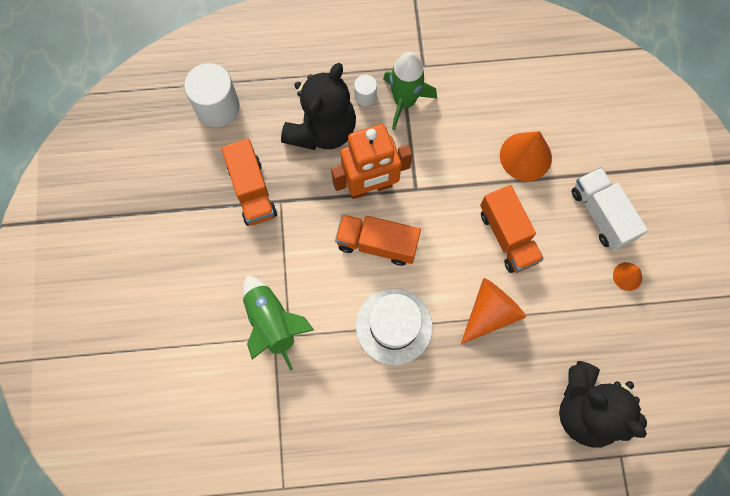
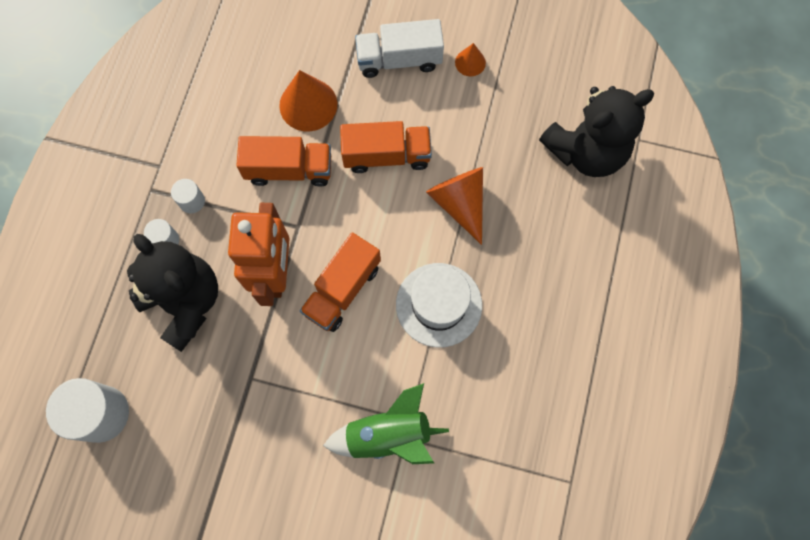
camera: 70 degrees left, 0 degrees up
orange truck [221,138,277,226] -> orange truck moved to [236,136,331,186]
green rocket [383,52,437,130] -> white cylinder [171,179,205,214]

